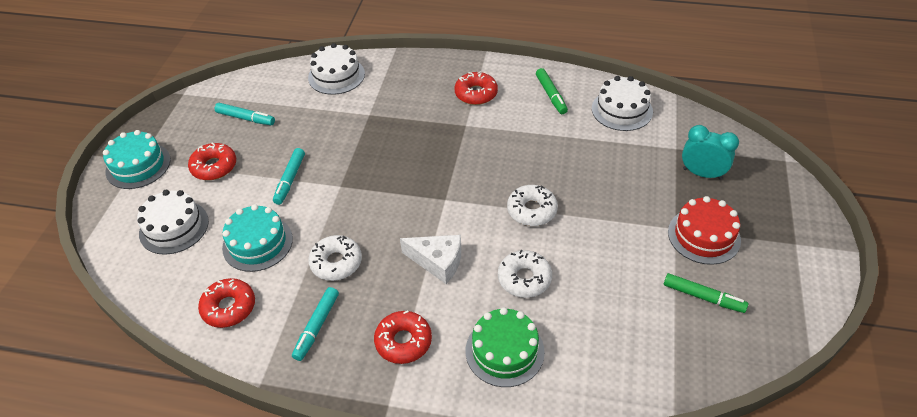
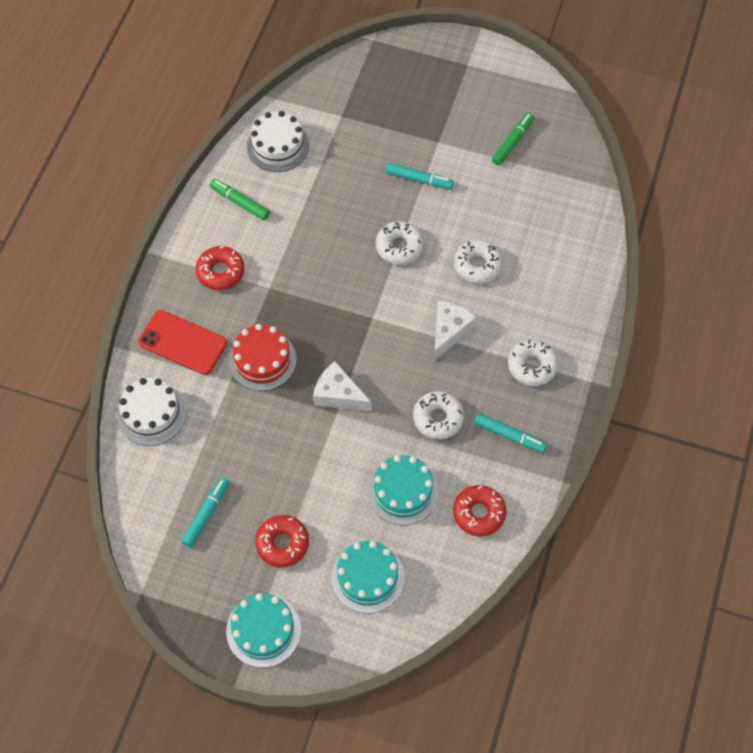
camera: 85 degrees left, 15 degrees up
white cake [137,190,209,255] -> turquoise cake [331,541,404,613]
turquoise marker [273,148,305,205] -> turquoise marker moved to [386,163,454,189]
red donut [374,310,432,364] -> white donut [508,339,558,386]
green cake [466,307,545,387] -> none
green marker [536,68,568,114] -> green marker turned 135 degrees counterclockwise [210,179,270,220]
red cake [668,196,741,265] -> red cake moved to [228,324,297,391]
turquoise clock [682,125,739,180] -> none
none -> red phone [138,310,227,375]
none -> white cheese [313,361,372,411]

